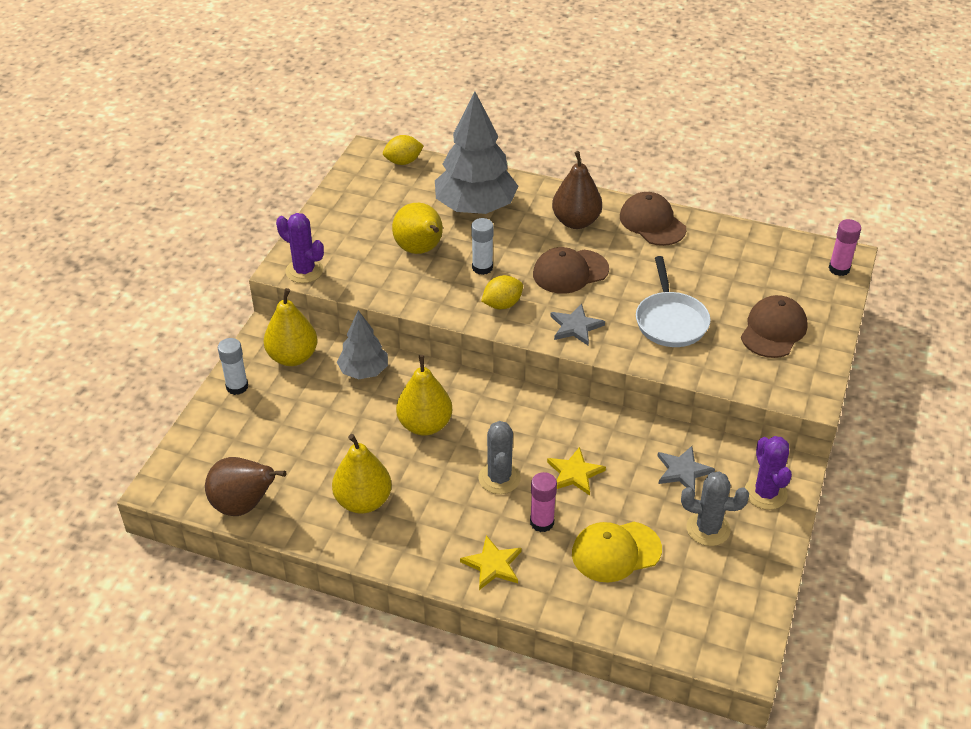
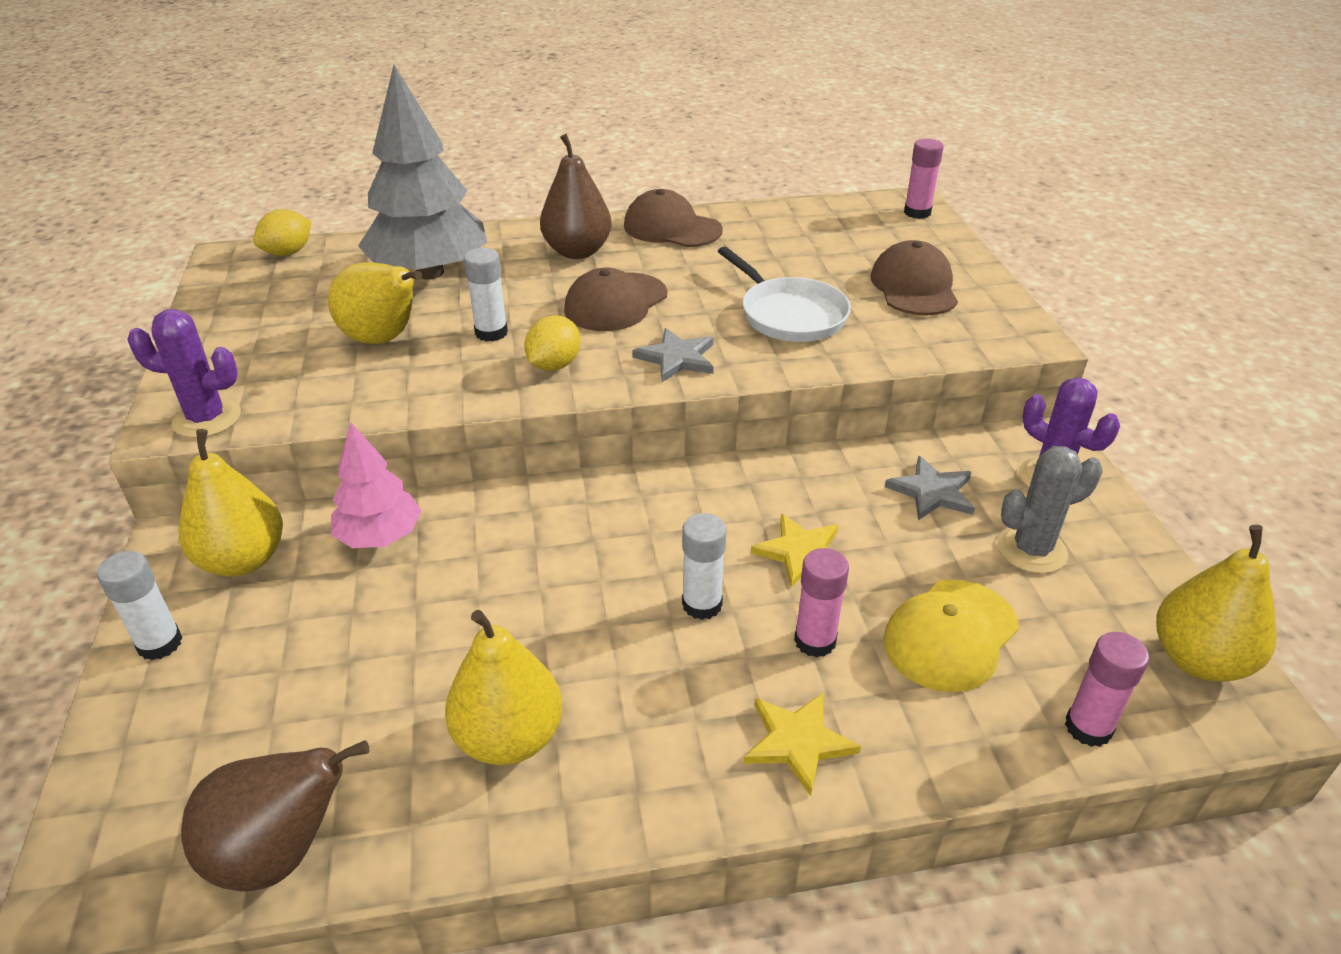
camera: 30 degrees left, 5 degrees down
grey tree [337,310,388,379] -> pink tree [331,422,422,548]
yellow pear [396,355,452,436] -> yellow pear moved to [1156,525,1277,682]
grey cactus [478,421,521,494] -> white glue stick [682,513,726,620]
none -> pink glue stick [1065,632,1149,747]

